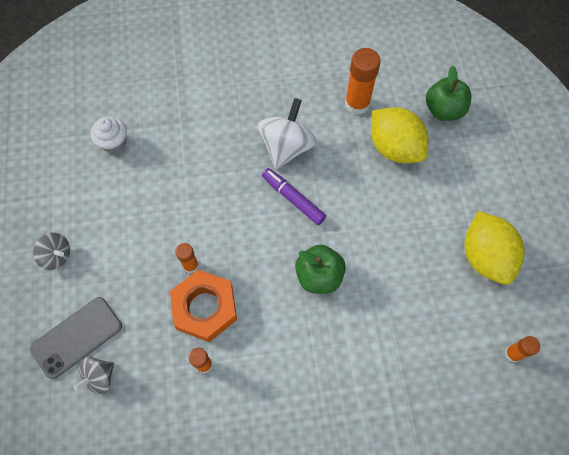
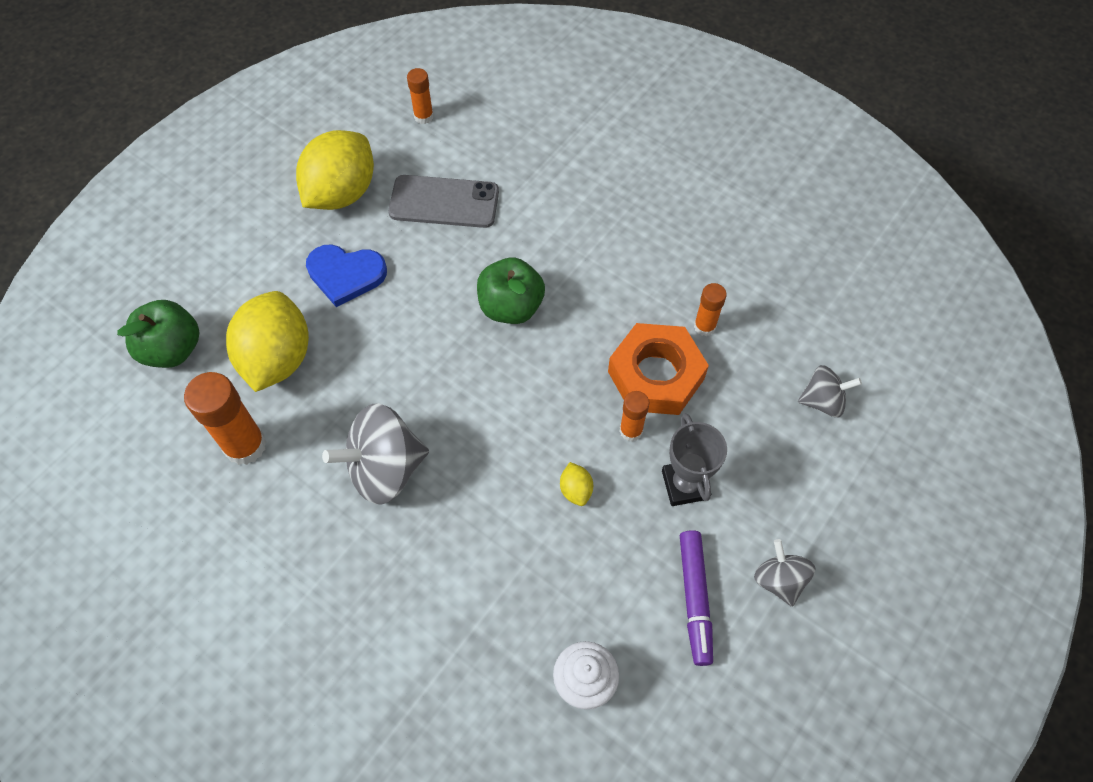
camera: 135 degrees left, 5 degrees down
grey phone [30,297,122,379] -> grey phone moved to [388,175,499,228]
white spinning top [258,98,317,169] -> grey spinning top [322,403,429,505]
purple marker [262,168,326,225] -> purple marker moved to [680,530,713,666]
none -> blue heart [306,244,387,307]
none -> yellow lemon [560,462,593,506]
none -> grey trophy [662,413,727,506]

